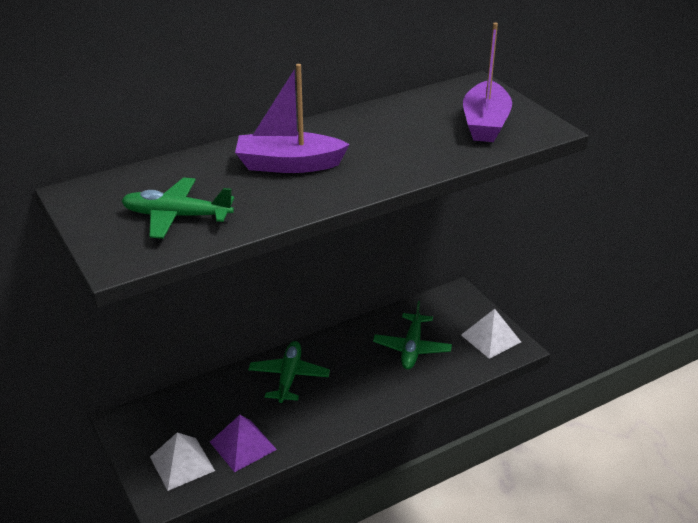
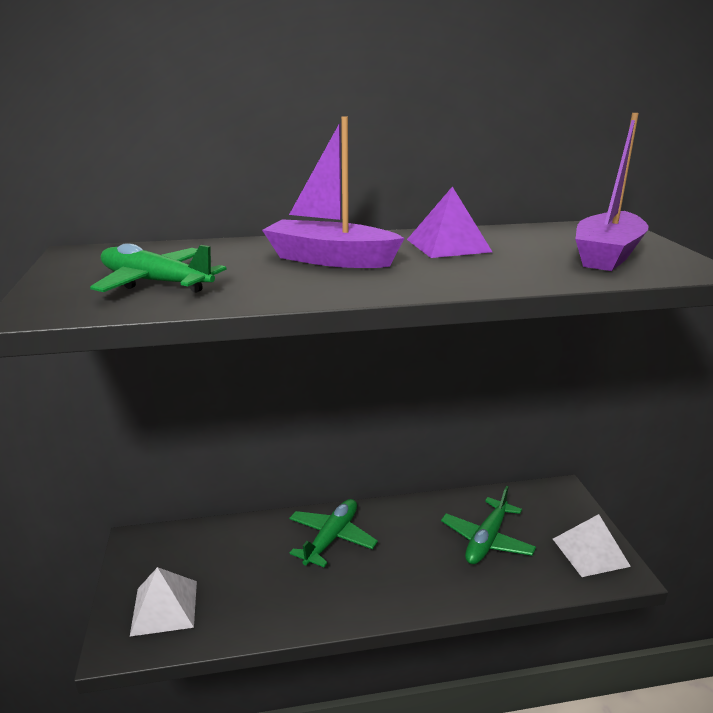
camera: 20 degrees right, 10 degrees down
purple pyramid [210,415,277,472] -> purple pyramid moved to [407,187,492,258]

